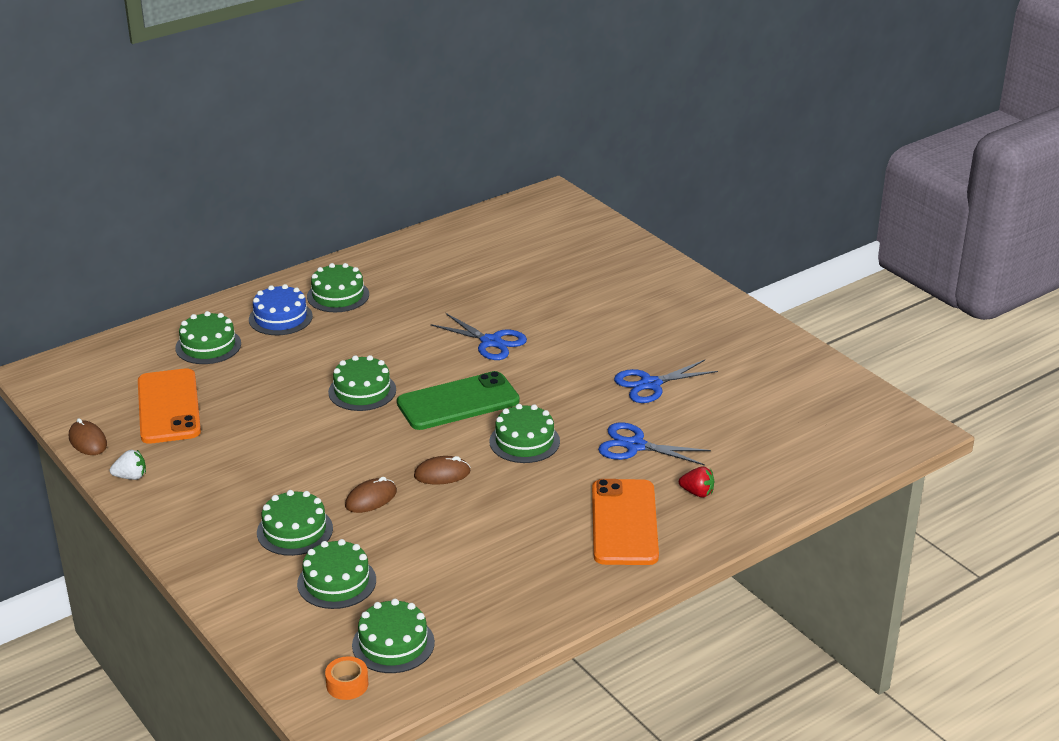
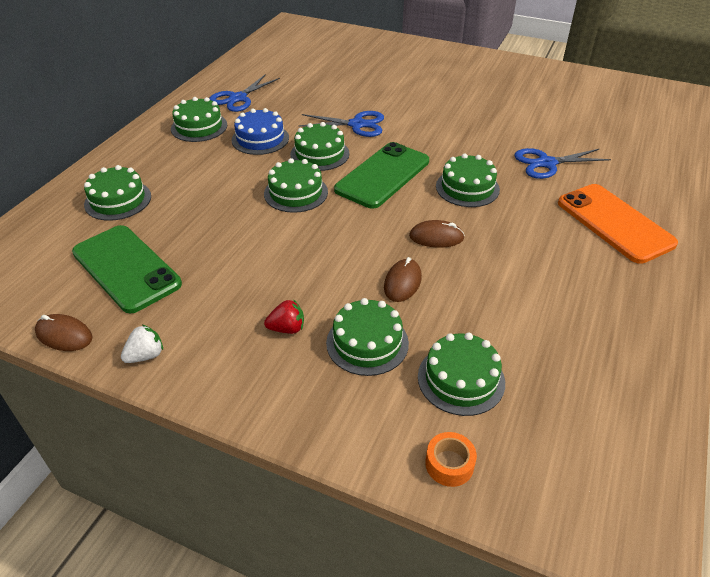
camera: 30 degrees left, 10 degrees up
orange phone [138,368,201,444] -> green phone [72,225,182,313]
blue cake [249,284,313,335] -> blue cake moved to [232,108,289,155]
orange tape [325,656,369,700] -> orange tape moved to [425,432,477,487]
green cake [352,599,435,673] -> green cake moved to [290,122,350,171]
brown mouse [414,456,471,485] -> brown mouse turned 45 degrees clockwise [409,220,465,248]
blue scissors [614,360,718,403] -> blue scissors moved to [209,74,280,112]
red strawberry [679,466,715,498] -> red strawberry moved to [264,299,304,334]

